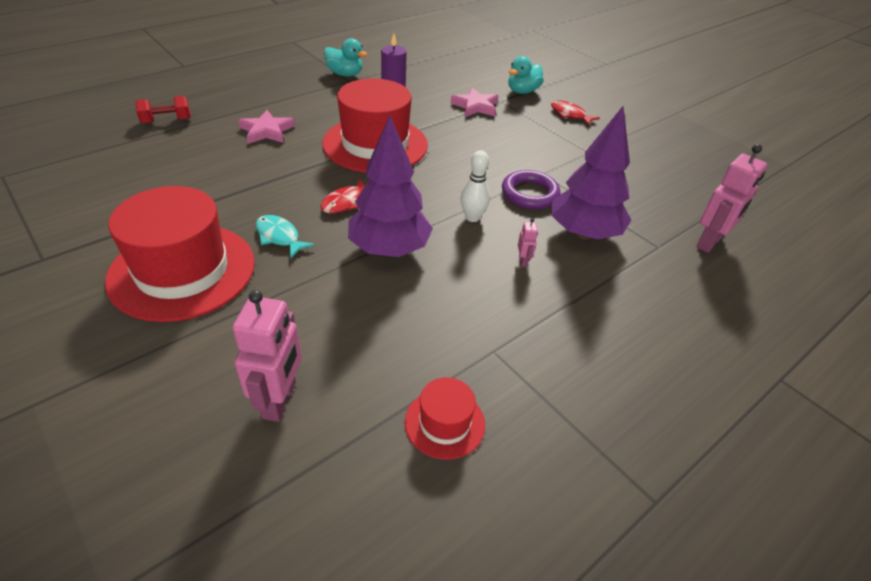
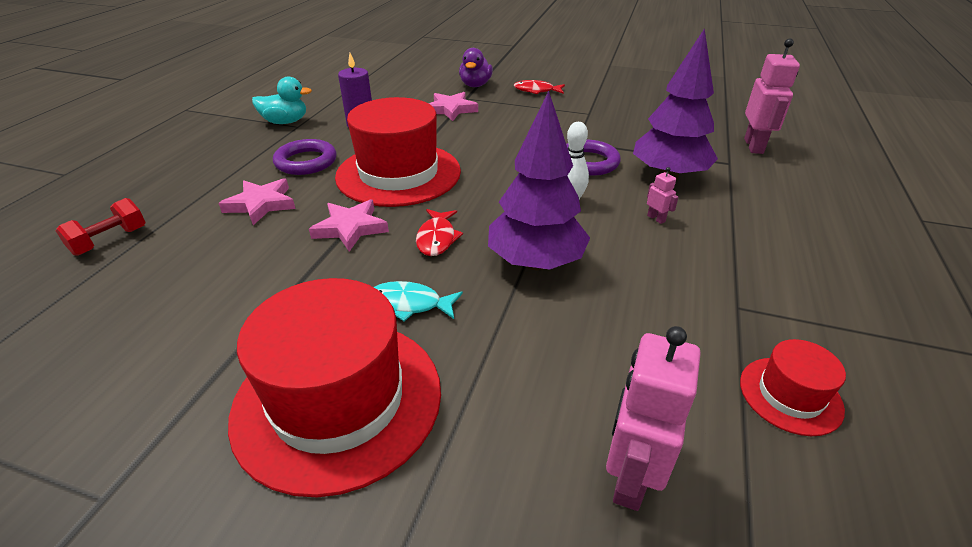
camera: 30 degrees left, 5 degrees down
pink robot [233,290,302,422] -> pink robot turned 135 degrees counterclockwise [606,326,701,511]
turquoise duck [508,56,544,94] -> purple duck [459,48,493,87]
none -> purple ring [273,139,337,175]
none -> pink star [309,199,389,252]

